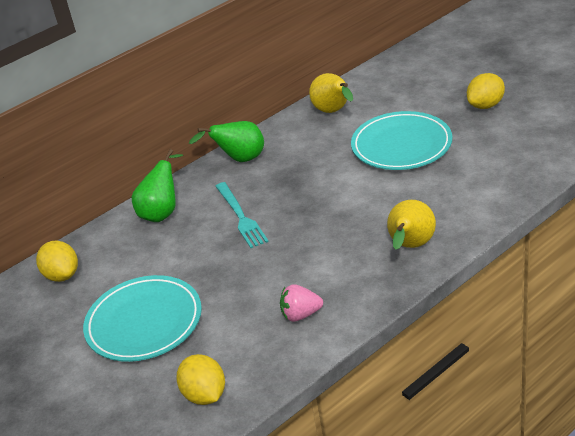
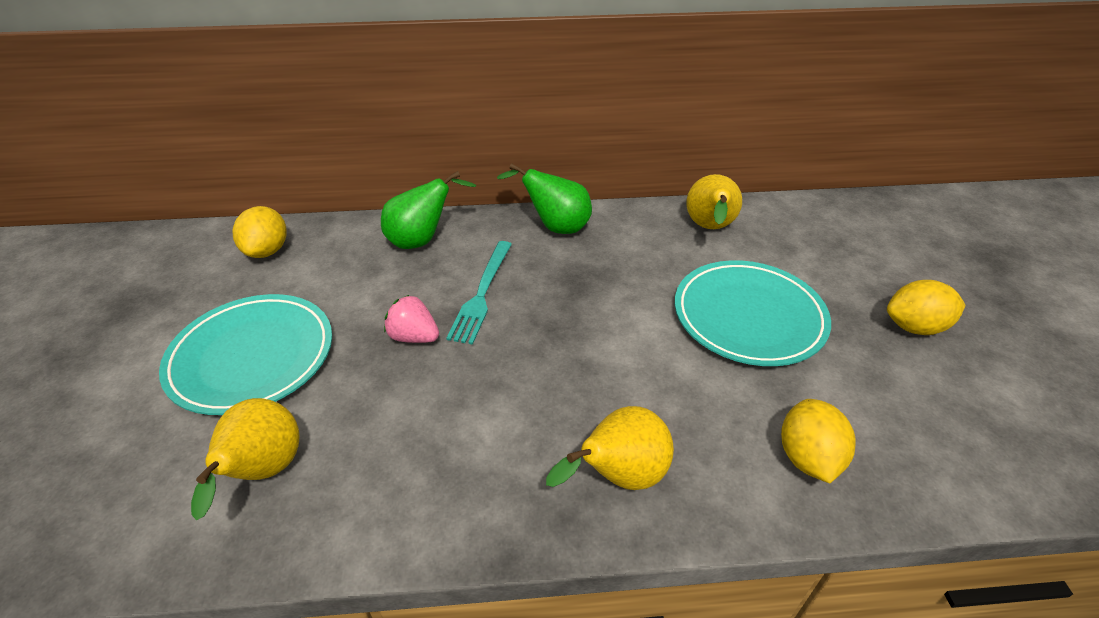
camera: 30 degrees right, 5 degrees up
yellow lemon [176,354,225,405] -> yellow lemon moved to [781,399,856,483]
pink strawberry [280,284,323,322] -> pink strawberry moved to [384,295,439,343]
none -> yellow pear [191,398,300,520]

